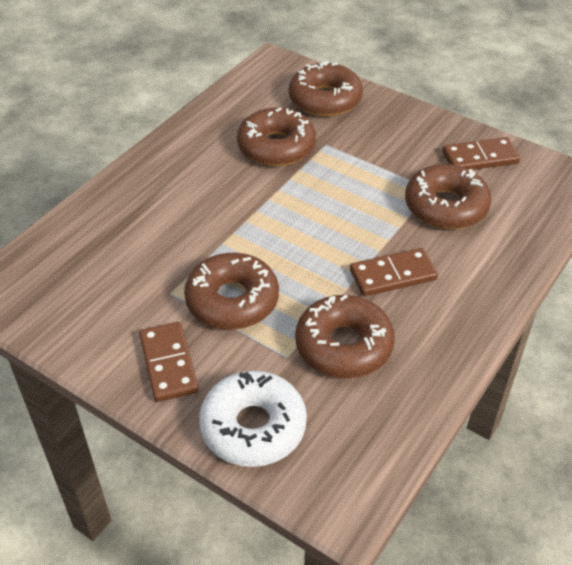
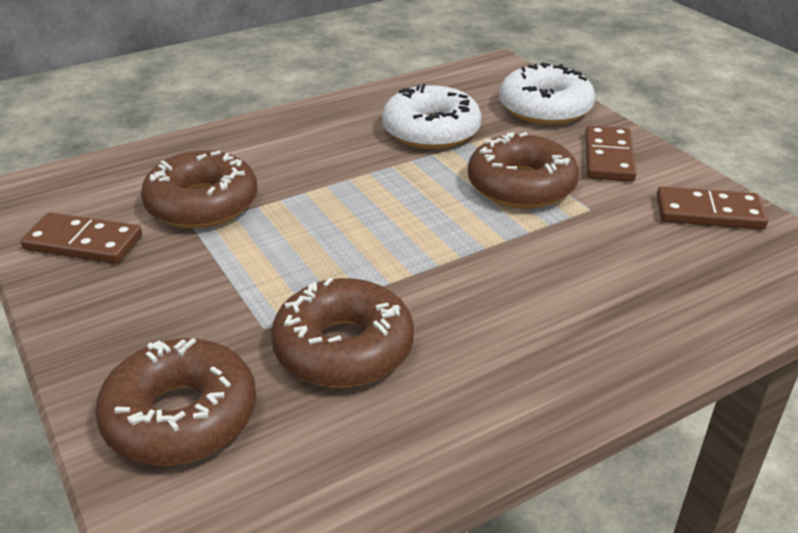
camera: 155 degrees left, 10 degrees down
brown donut [295,295,395,378] -> white donut [382,84,482,149]
brown domino [350,248,438,296] -> brown domino moved to [657,186,768,229]

